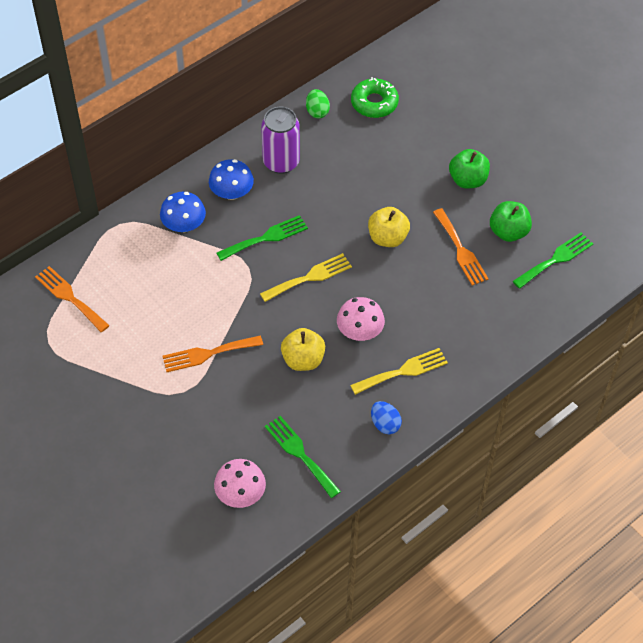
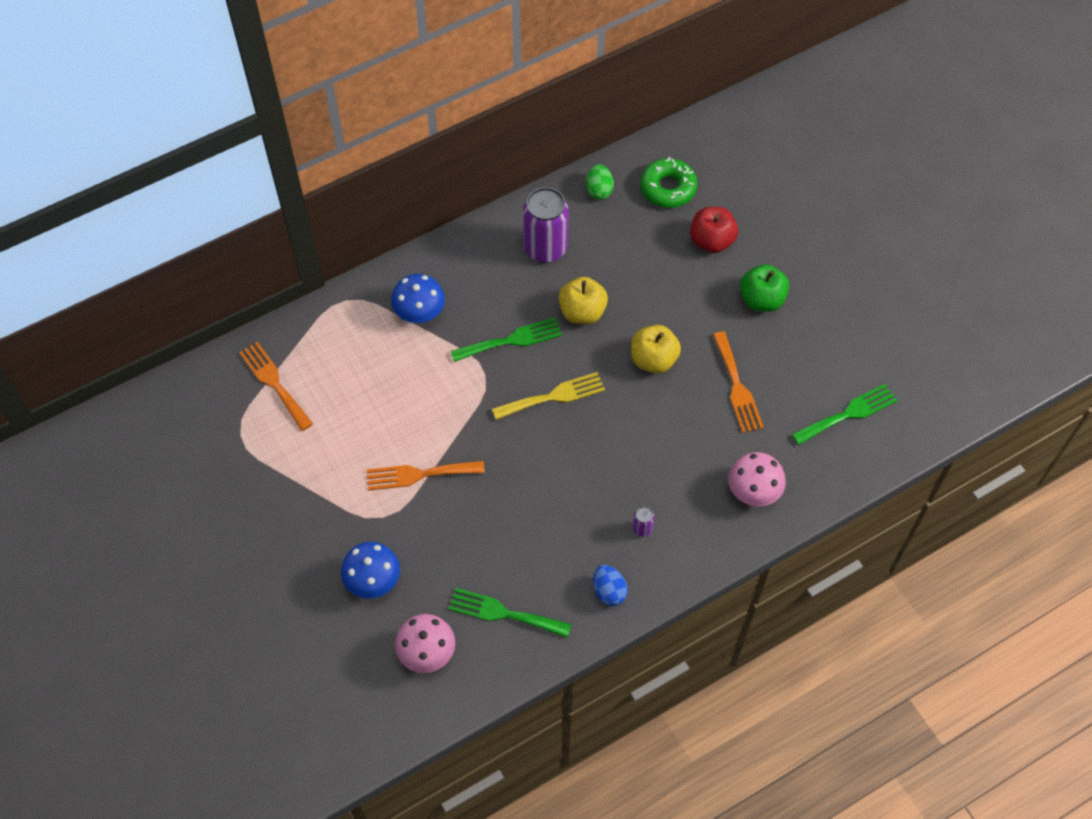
camera: 10 degrees right, 5 degrees up
blue mushroom [209,159,254,200] -> blue mushroom moved to [341,542,400,599]
green fork [265,416,341,498] -> green fork turned 45 degrees counterclockwise [449,588,571,637]
yellow apple [281,328,325,371] -> yellow apple moved to [559,277,608,324]
pink mushroom [337,297,385,341] -> pink mushroom moved to [728,452,786,507]
yellow fork [350,348,448,395] -> purple can [632,507,654,537]
green apple [490,201,532,242] -> none
none -> red apple [690,207,738,253]

